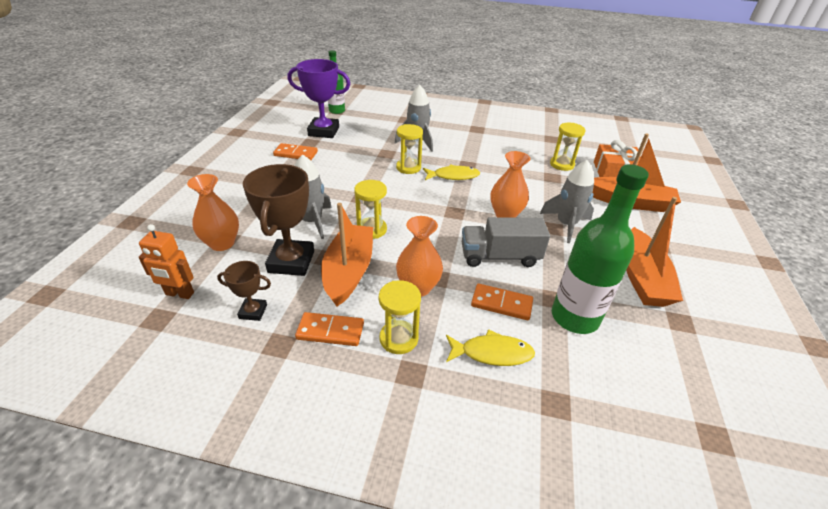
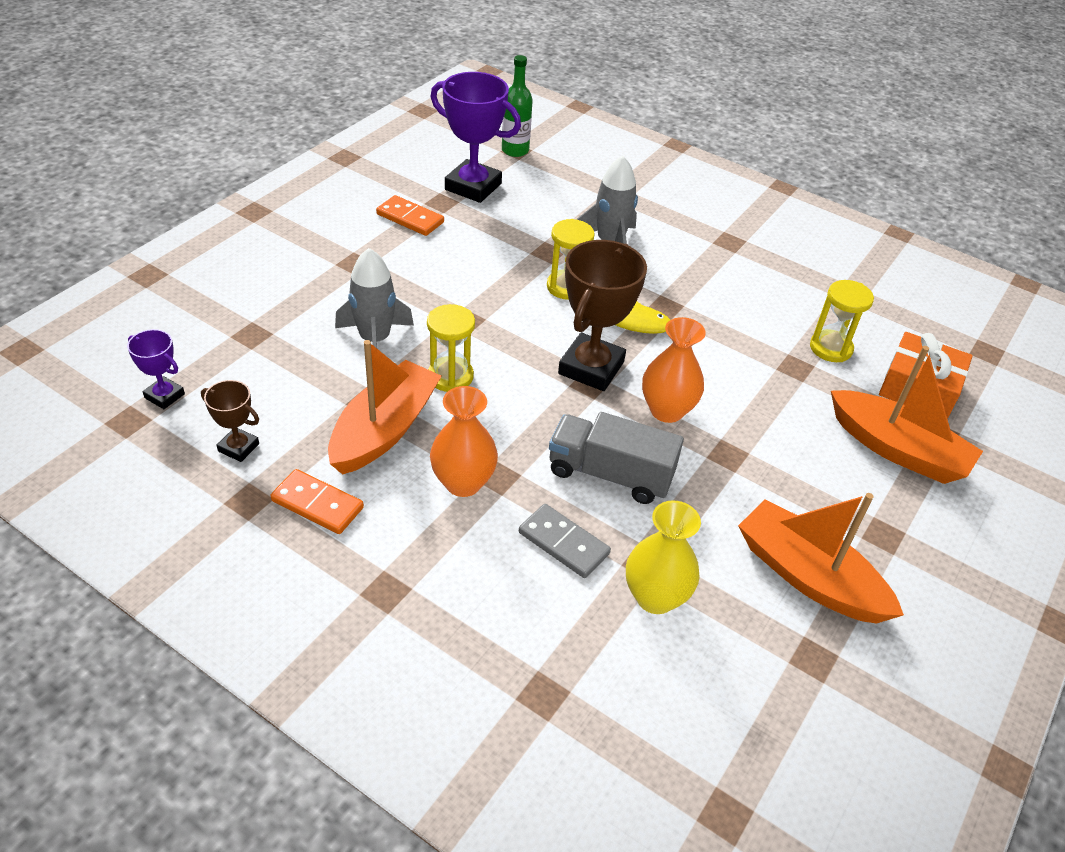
camera: 20 degrees right, 5 degrees up
orange robot [139,224,194,299] -> purple trophy [127,329,185,409]
orange vase [187,174,239,251] -> none
brown trophy [243,164,314,276] -> brown trophy moved to [558,240,647,391]
yellow hourglass [379,280,421,354] -> none
yellow fish [446,329,535,366] -> none
orange domino [471,284,533,320] -> grey domino [519,504,611,578]
grey rocket [540,160,594,243] -> none
green bottle [552,164,649,334] -> yellow vase [626,500,701,614]
orange boat [626,197,683,307] -> orange boat turned 105 degrees clockwise [738,493,904,624]

